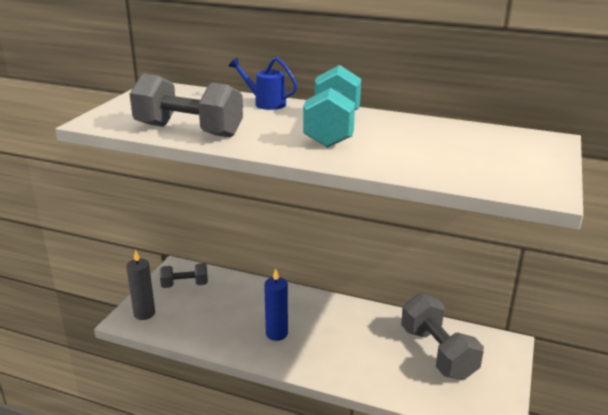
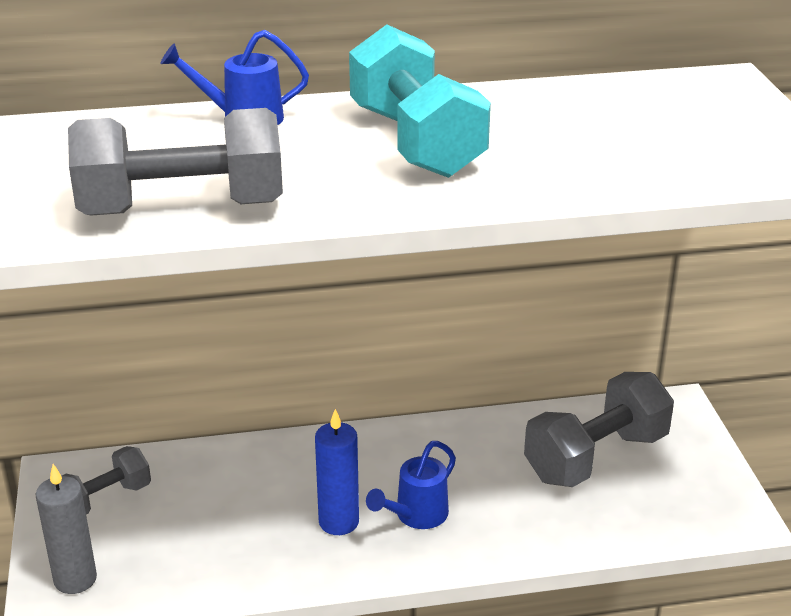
camera: 30 degrees left, 5 degrees up
grey dumbbell [401,293,484,380] -> grey dumbbell turned 75 degrees counterclockwise [524,372,674,487]
none -> blue watering can [366,441,456,529]

